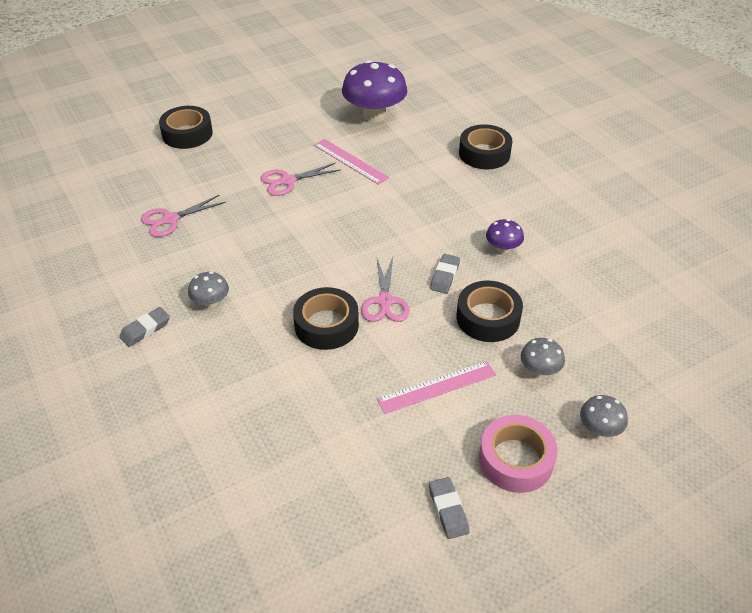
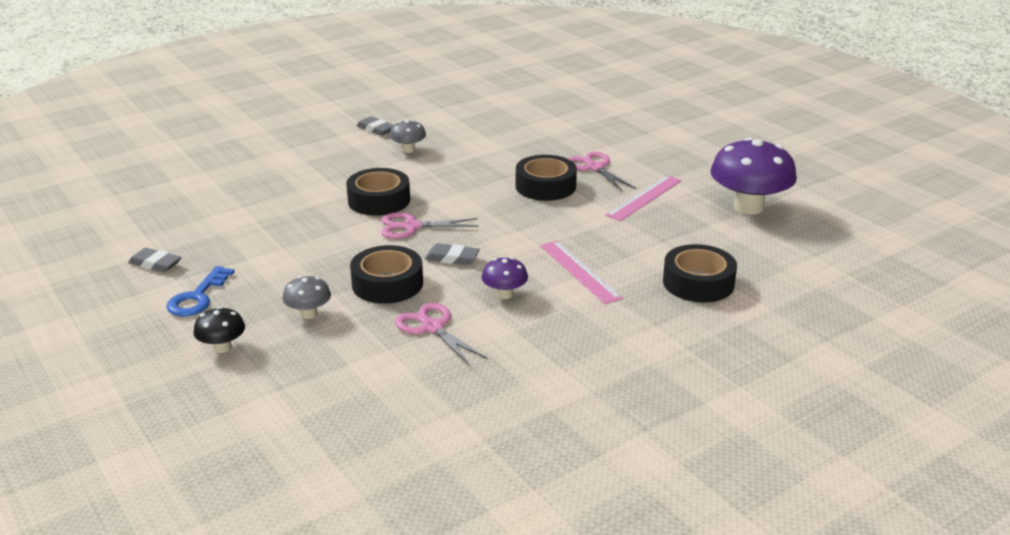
camera: 85 degrees right, 15 degrees down
pink scissors [141,195,226,237] -> pink scissors moved to [395,303,488,366]
black tape [159,106,213,149] -> black tape moved to [516,155,577,201]
pink ruler [377,361,496,414] -> pink ruler moved to [540,241,623,304]
grey eraser [429,477,469,539] -> grey eraser turned 45 degrees clockwise [128,248,181,272]
pink tape [479,415,558,493] -> blue key [167,266,235,316]
grey mushroom [580,395,628,437] -> black mushroom [194,307,245,353]

